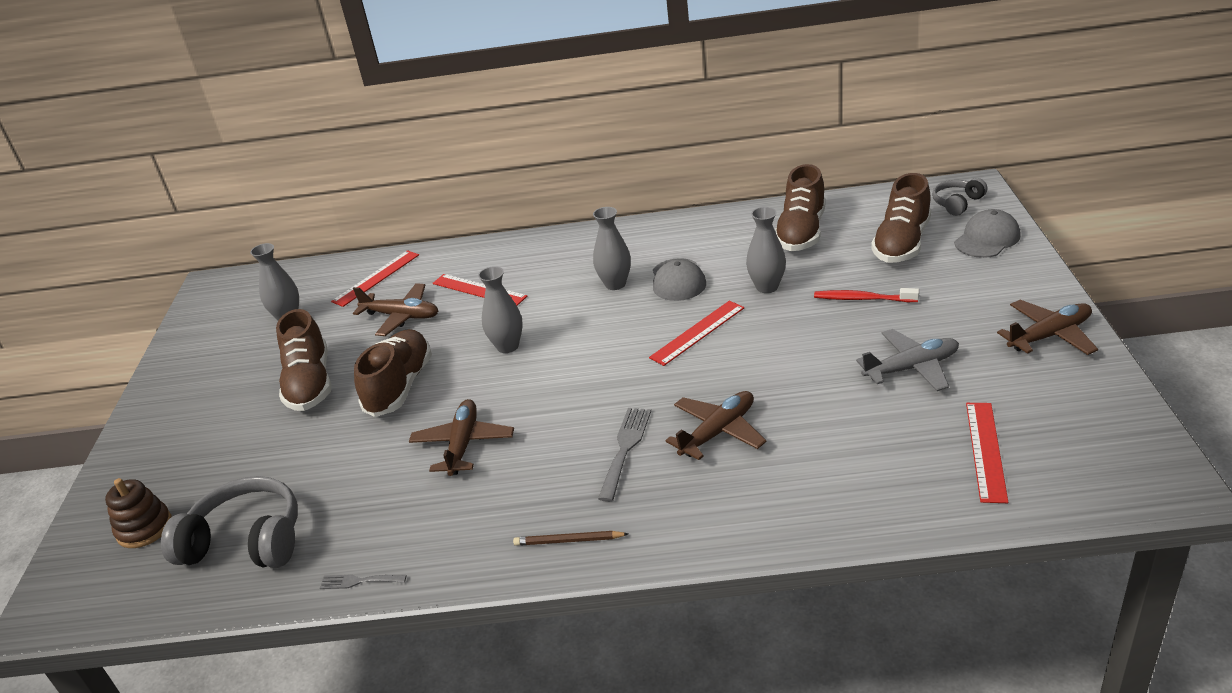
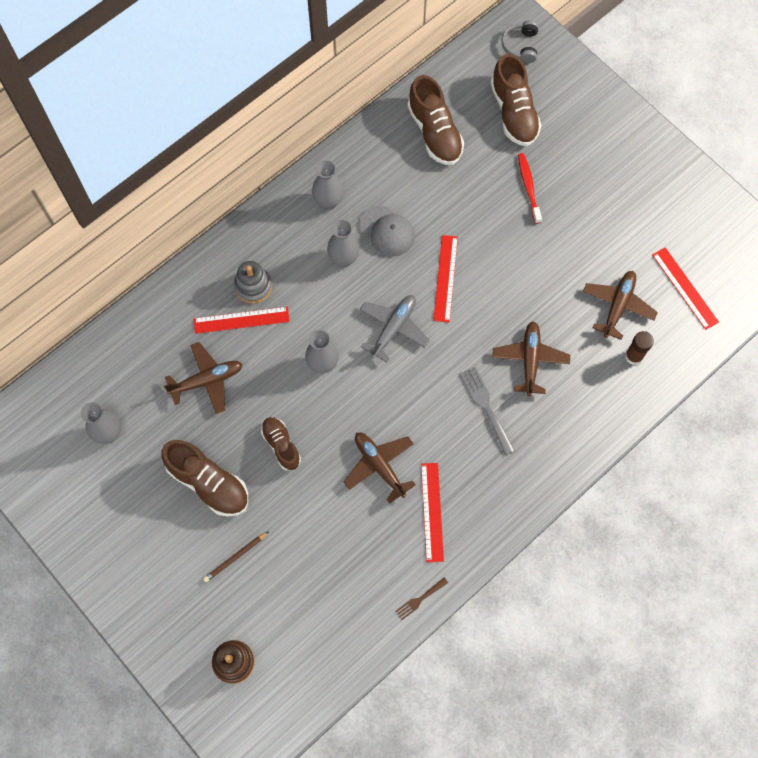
camera: 45 degrees left, 35 degrees up
grey headphones [161,476,298,568] -> none
grey fork [320,574,407,589] -> brown fork [395,577,448,620]
red ruler [331,250,419,307] -> red ruler moved to [421,463,444,562]
brown shoe [354,329,432,417] -> brown shoe [261,417,301,471], size x0.62
brown pencil [513,531,628,546] -> brown pencil moved to [203,531,269,582]
grey vase [746,207,786,293] -> grey vase moved to [312,160,343,210]
red toothbrush [814,288,919,302] -> red toothbrush turned 105 degrees clockwise [518,153,542,224]
grey plane [856,329,959,391] -> grey plane moved to [360,295,430,363]
grey cap [954,209,1021,258] -> none
brown plane [997,300,1098,355] -> brown plane moved to [583,271,658,340]
none -> grey stacking toy [234,261,272,303]
none -> brown glue stick [625,331,654,365]

